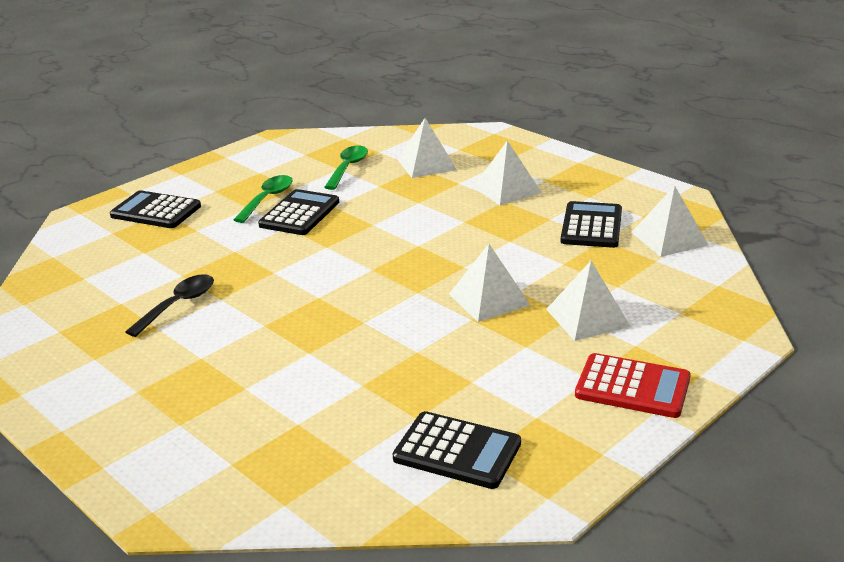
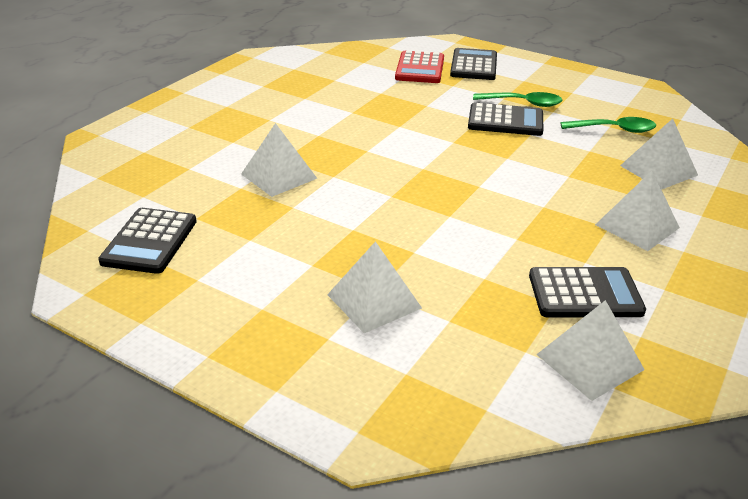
camera: 75 degrees right, 5 degrees up
black spoon [125,274,214,337] -> none
white pyramid [449,244,530,322] -> white pyramid moved to [241,123,318,197]
red calculator [575,353,691,418] -> red calculator moved to [395,51,444,83]

